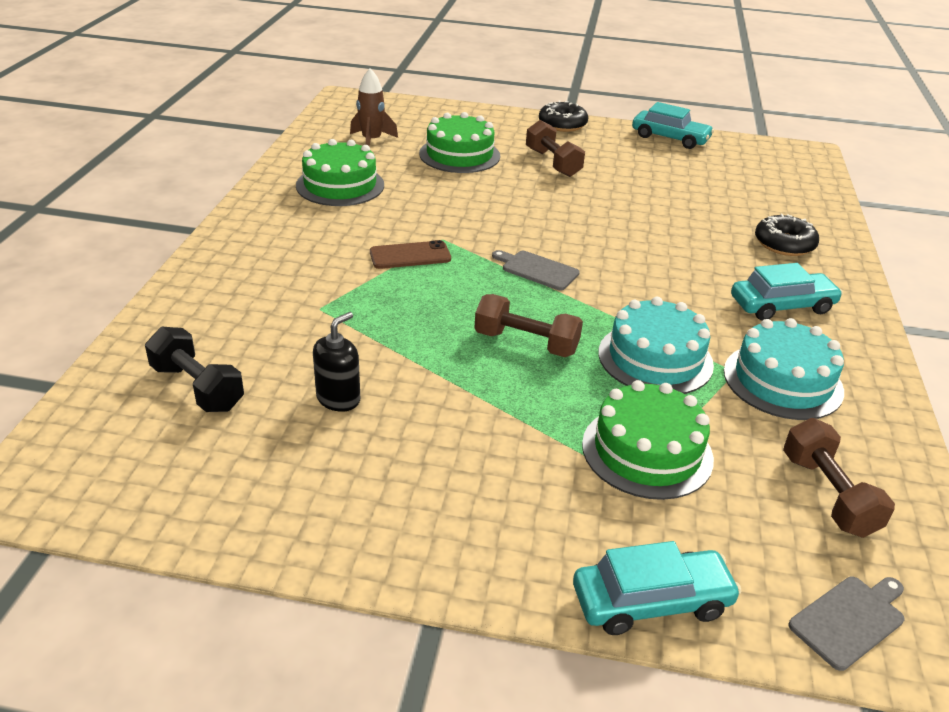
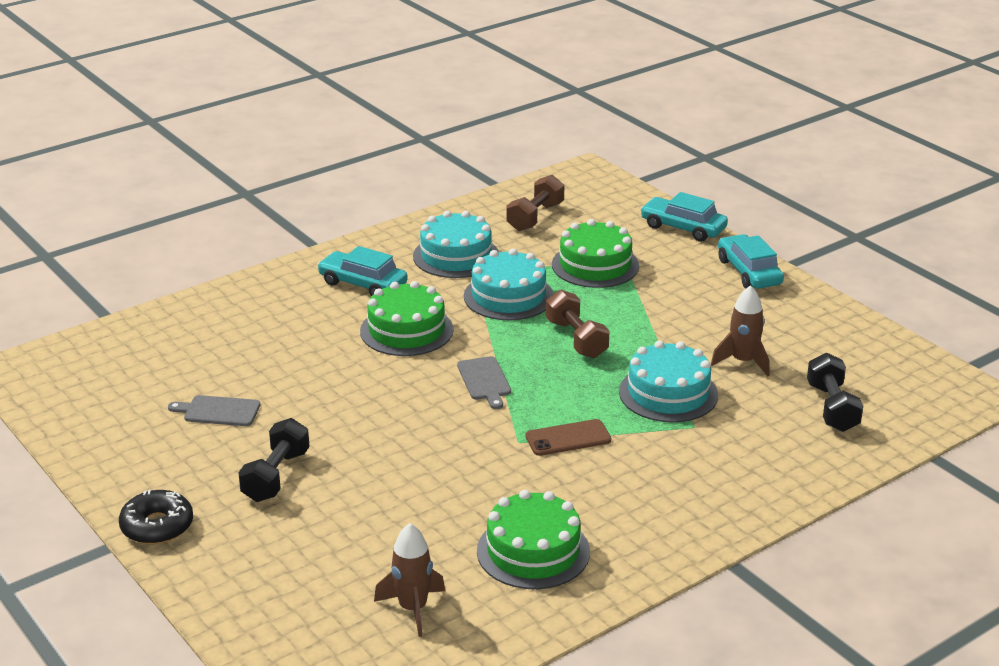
camera: 135 degrees left, 5 degrees down
black soap dispenser [313,312,360,412] -> brown rocket [711,285,770,376]
brown phone [370,240,451,269] -> brown phone turned 45 degrees counterclockwise [525,419,611,456]
green cake [419,112,500,173] -> green cake moved to [360,281,453,356]
brown dumbbell [526,120,585,177] -> black dumbbell [238,418,310,502]
turquoise car [632,102,714,149] -> turquoise car moved to [718,234,784,289]
black donut [755,214,819,256] -> none
grey cutting board [788,577,904,671] -> grey cutting board moved to [168,395,260,426]
none -> turquoise cake [619,341,718,422]

